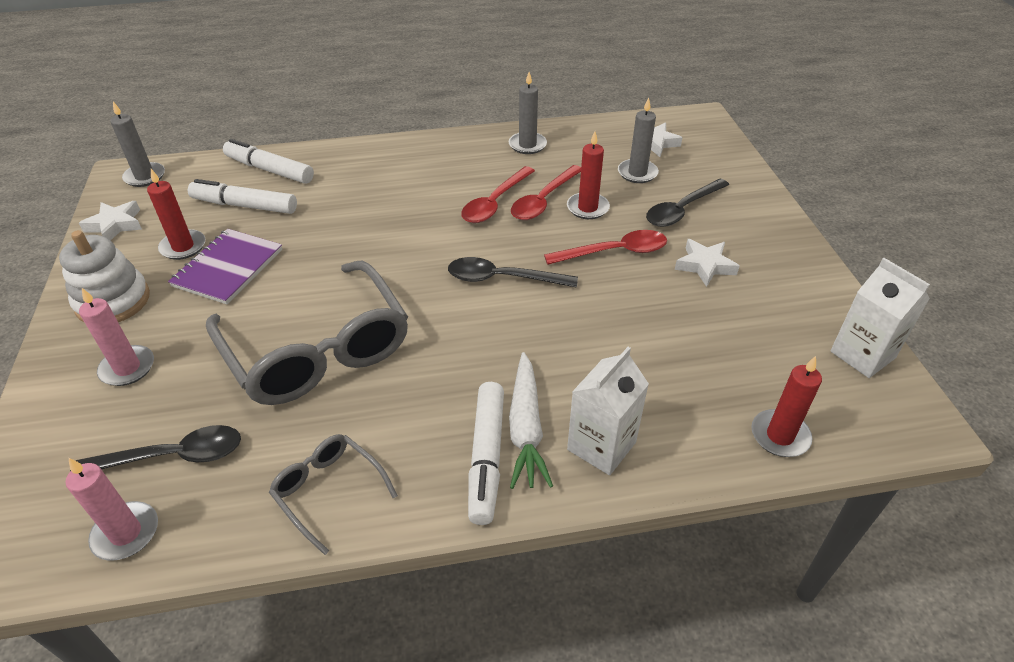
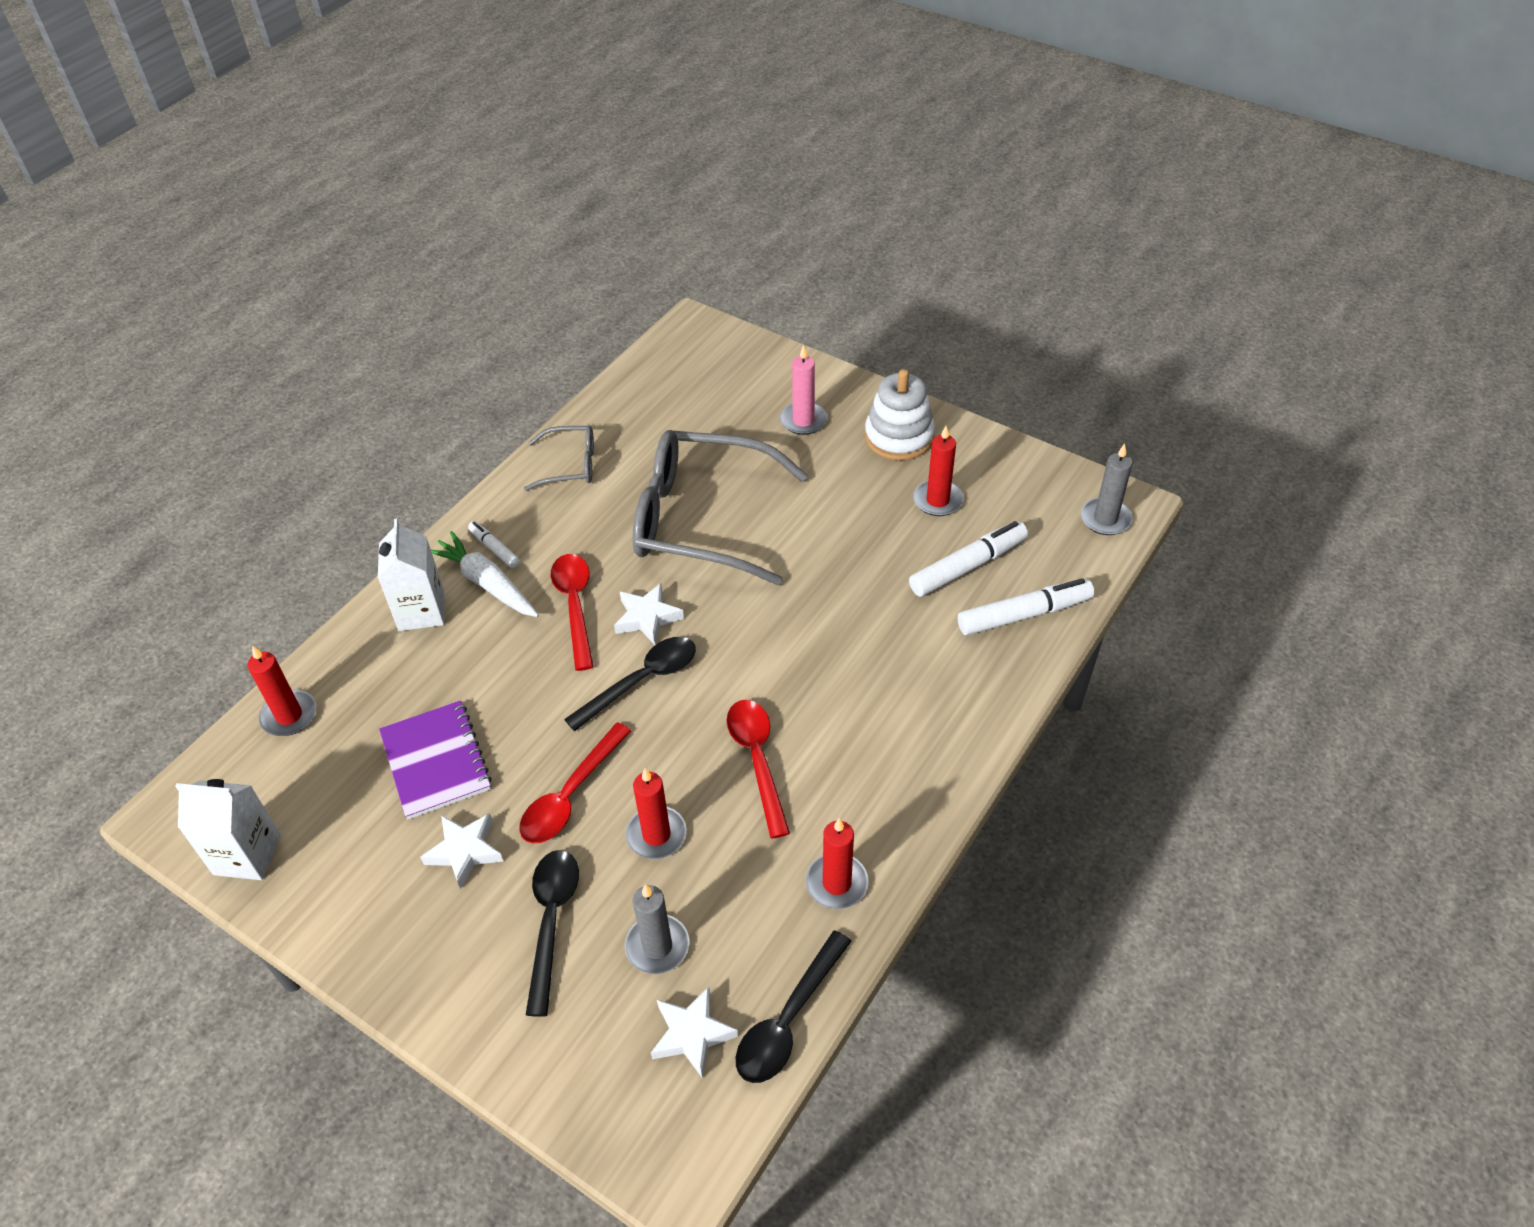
camera: 135 degrees right, 5 degrees up
pink candle [66,458,158,561] -> none
black spoon [70,425,241,471] -> black spoon moved to [736,930,851,1083]
white star [79,201,142,240] -> white star moved to [614,583,684,645]
purple notebook [168,229,282,304] -> purple notebook moved to [379,700,492,820]
white marker [468,382,504,525] -> white marker [468,521,519,568], size x0.54
grey candle [509,72,547,154] -> red candle [806,818,869,909]
red spoon [511,165,581,220] -> red spoon moved to [551,554,594,671]

